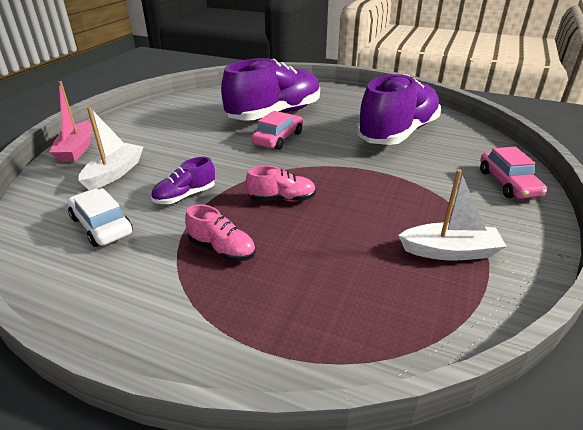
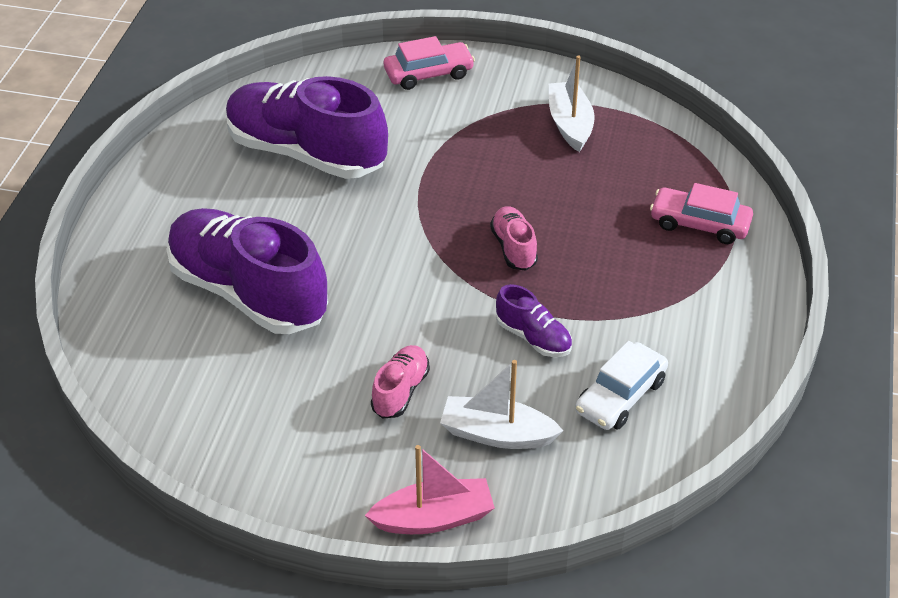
camera: 100 degrees left, 10 degrees up
pink shoe [185,204,255,261] -> pink shoe moved to [371,345,430,418]
pink car [252,111,303,150] -> pink car moved to [650,183,753,244]

